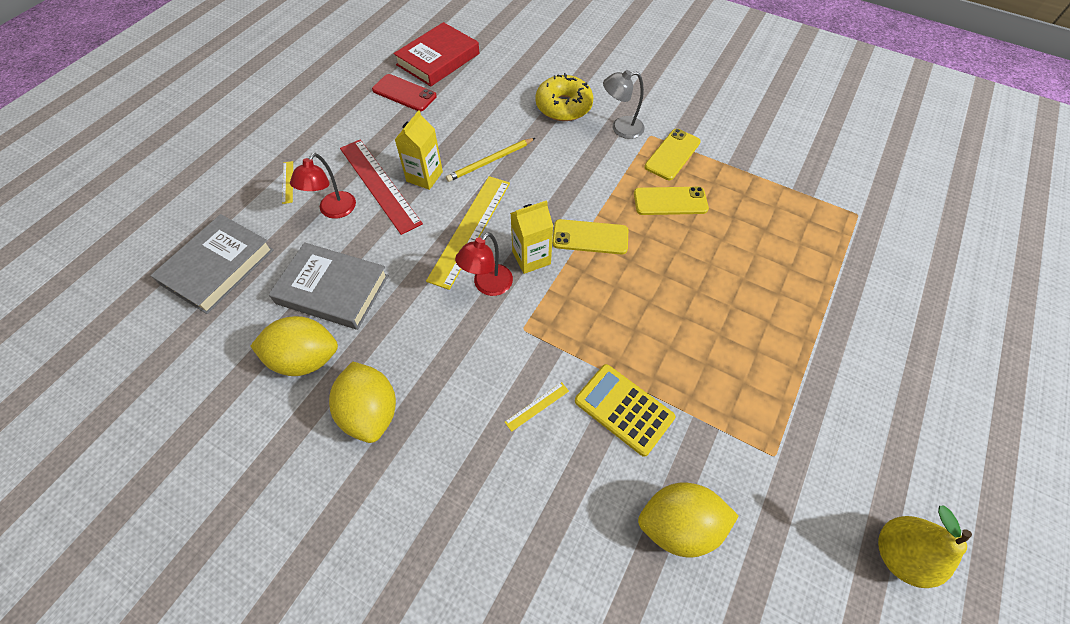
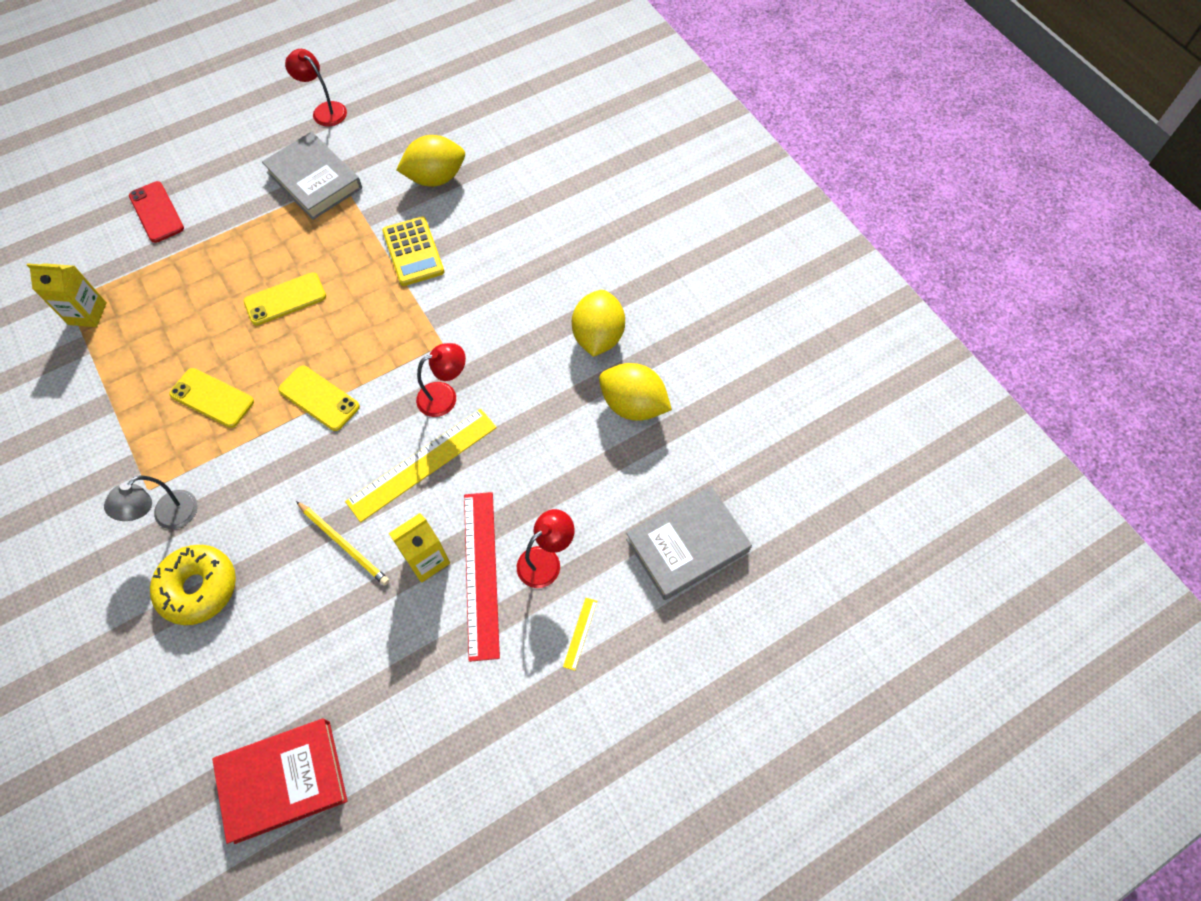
camera: 150 degrees left, 5 degrees up
grey book [269,242,389,330] -> grey book moved to [262,132,362,220]
red phone [372,74,437,111] -> red phone moved to [129,181,184,243]
yellow pencil [446,138,535,182] -> yellow pencil turned 45 degrees clockwise [296,501,389,586]
yellow ruler [505,382,569,432] -> none
yellow carton [511,200,553,274] -> yellow carton moved to [27,263,107,327]
grey lamp [603,70,645,139] -> grey lamp turned 105 degrees clockwise [104,476,198,529]
yellow lemon [638,482,739,558] -> yellow lemon turned 45 degrees counterclockwise [396,135,465,186]
yellow phone [644,129,701,180] -> yellow phone moved to [244,272,326,326]
yellow pear [878,506,972,588] -> red lamp [285,49,347,127]

